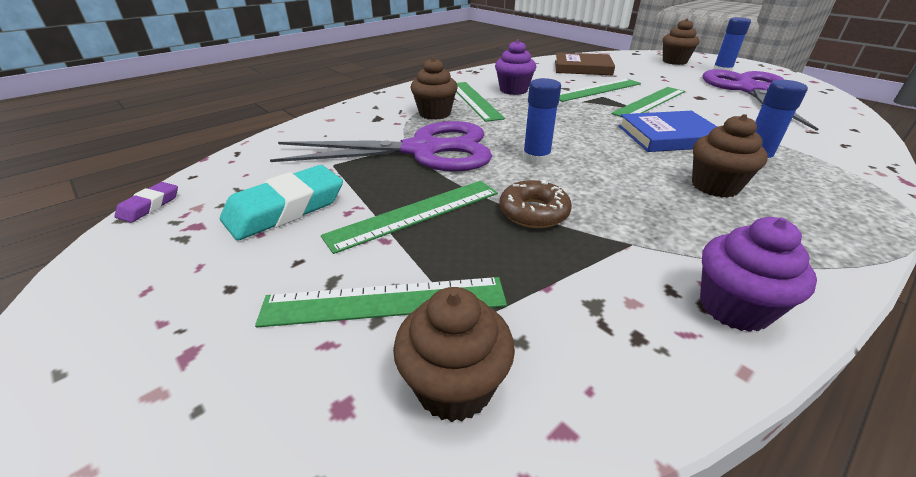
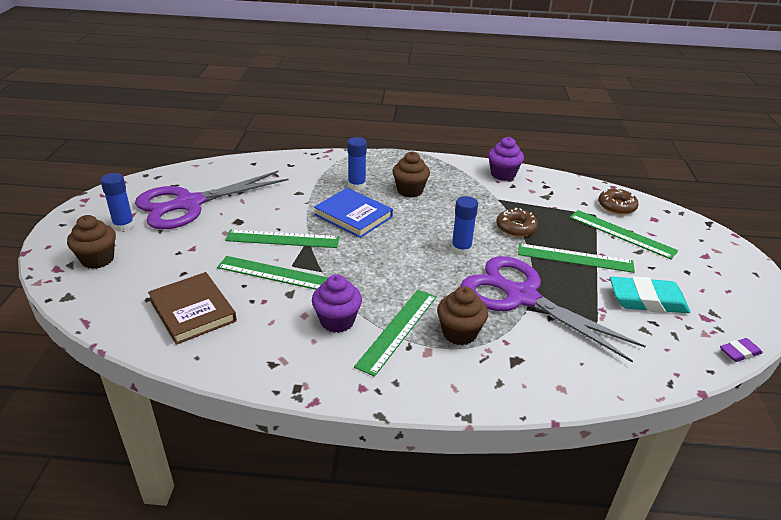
camera: 135 degrees left, 0 degrees up
brown cupcake [393,287,515,422] -> brown donut [598,188,639,214]

